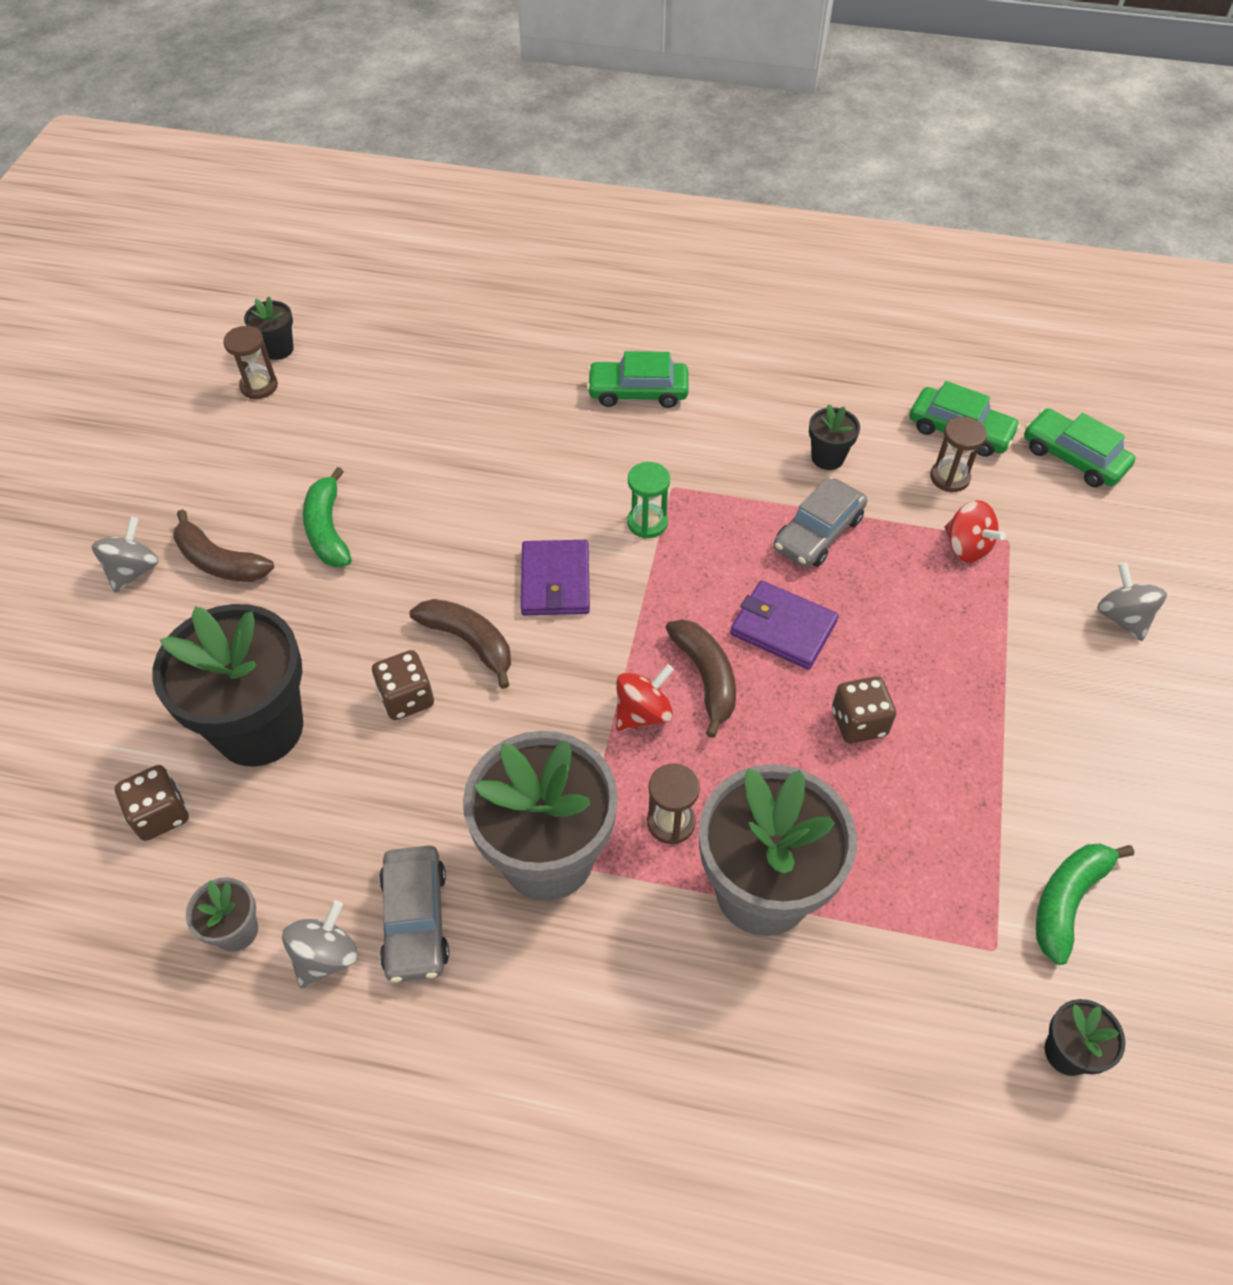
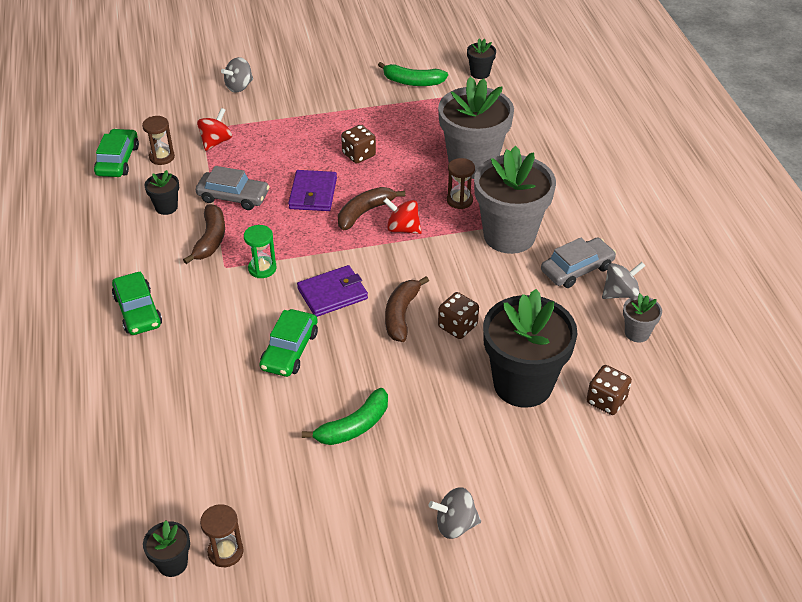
camera: 115 degrees left, 10 degrees down
brown banana [174,509,274,582] -> brown banana moved to [183,204,225,264]
grey spinning top [282,900,358,989] -> grey spinning top turned 150 degrees clockwise [602,262,645,299]
green car [1024,408,1135,487] -> green car moved to [259,309,318,377]

